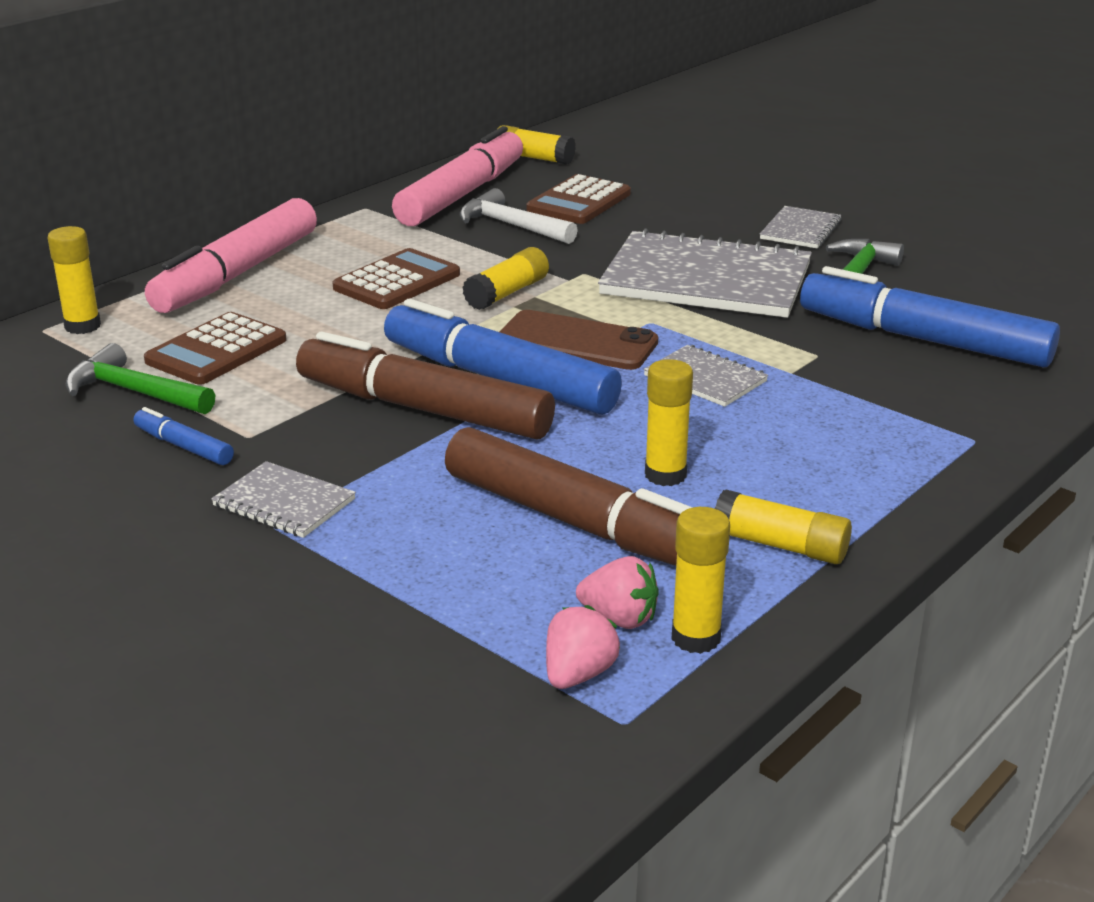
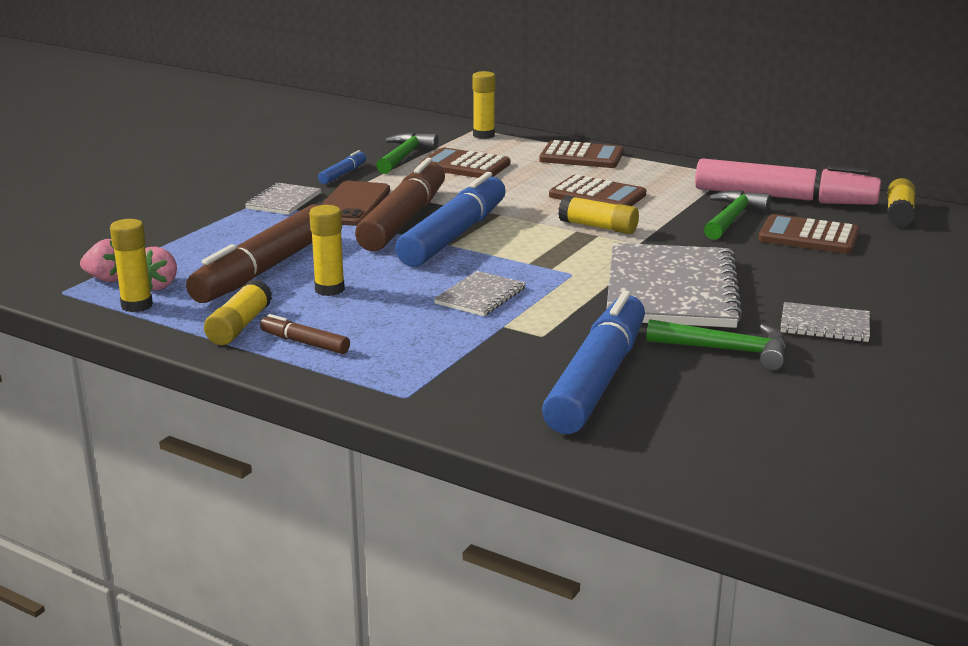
camera: 80 degrees right, 5 degrees down
pink marker [145,198,317,313] -> brown calculator [539,140,624,168]
white hammer [460,188,578,244] -> green hammer [704,191,771,240]
brown phone [499,310,658,370] -> brown phone moved to [321,181,390,226]
none -> brown marker [260,314,350,354]

